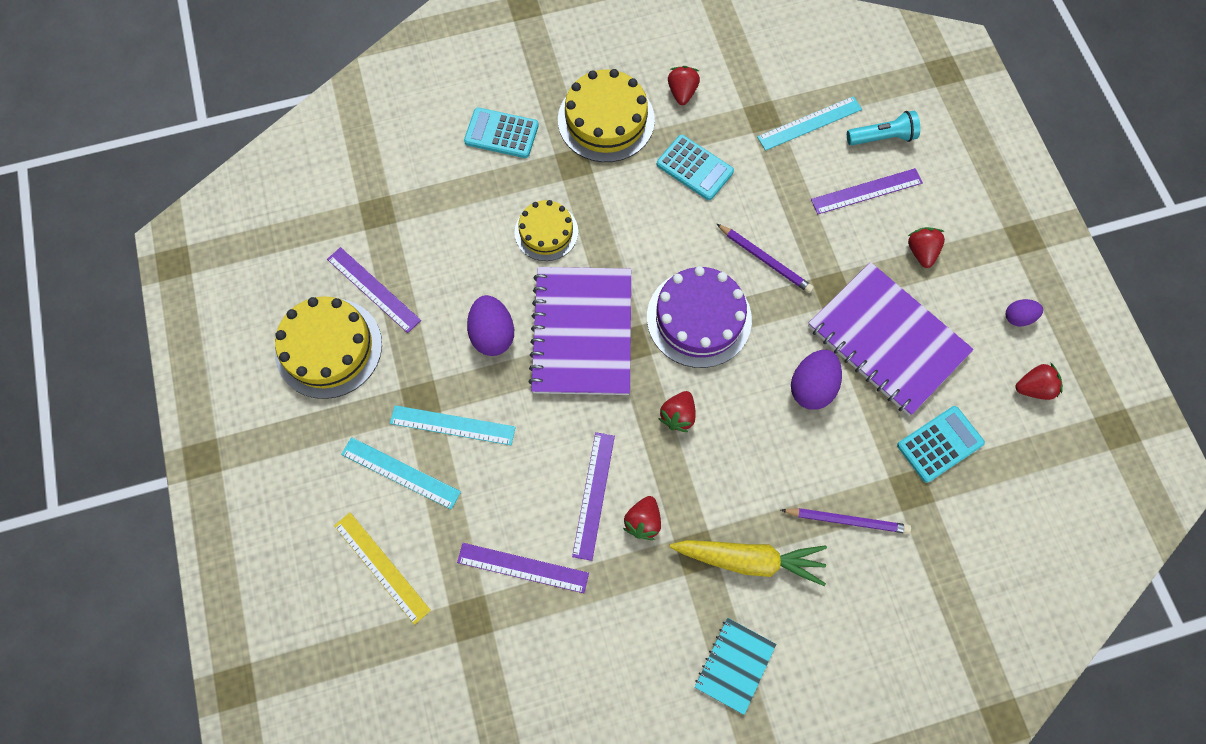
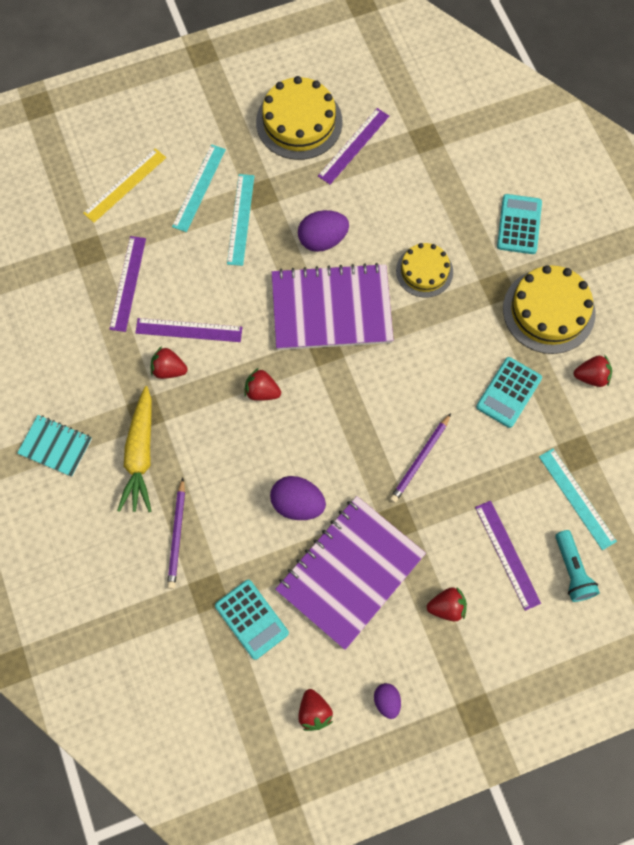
camera: 85 degrees right, 0 degrees up
purple cake [647,266,752,368] -> none

